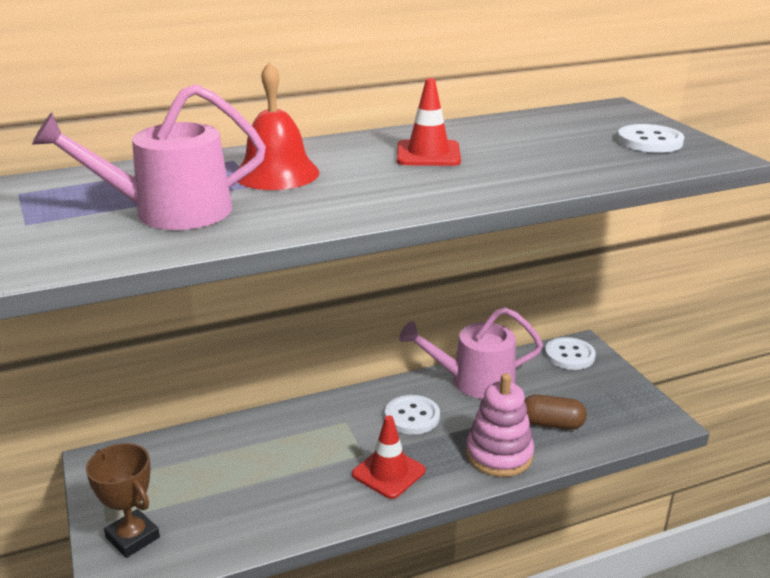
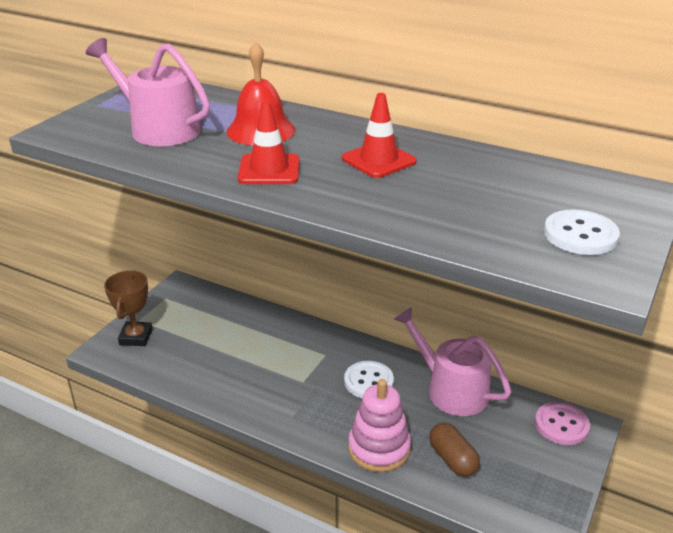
camera: 50 degrees right, 5 degrees up
red traffic cone [352,415,426,499] -> red traffic cone moved to [238,101,300,184]
white button [545,337,596,370] -> pink button [535,402,590,445]

